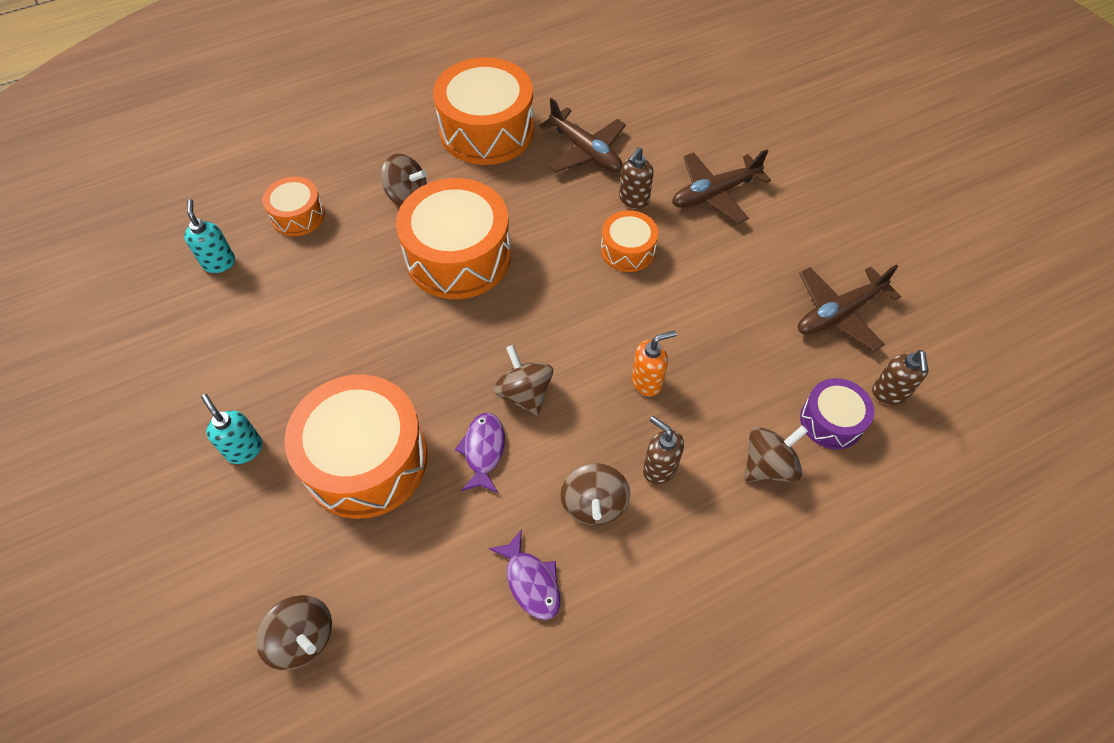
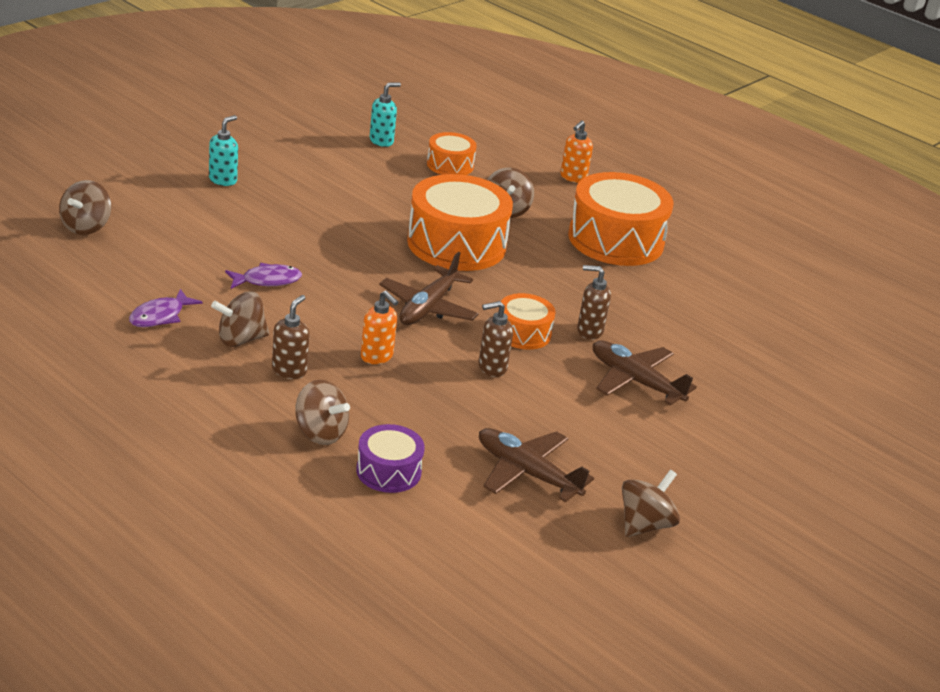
camera: 65 degrees right, 25 degrees down
orange drum [284,374,428,519] -> none
brown spinning top [493,345,553,416] -> brown spinning top moved to [622,470,680,537]
brown plane [539,98,626,172] -> brown plane moved to [379,252,479,325]
brown soap dispenser [872,350,929,405] -> brown soap dispenser moved to [479,301,513,377]
none -> orange soap dispenser [560,120,593,183]

